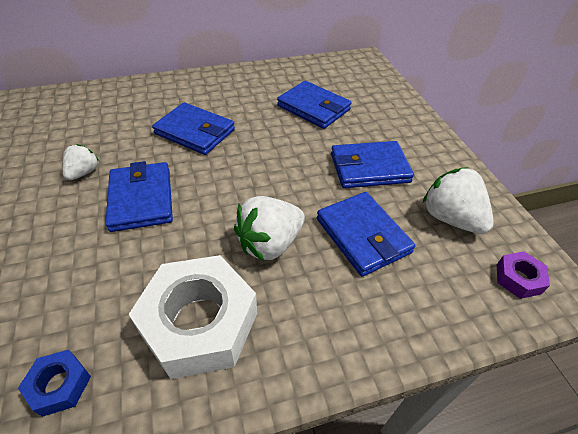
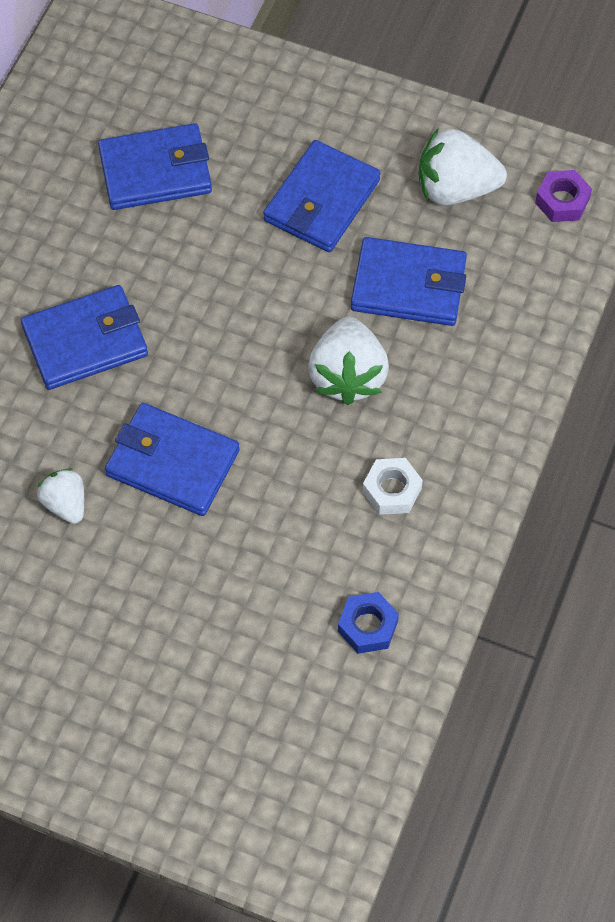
camera: 50 degrees left, 15 degrees up
white nut [128,255,257,379] -> white nut [363,458,423,515], size x0.45

